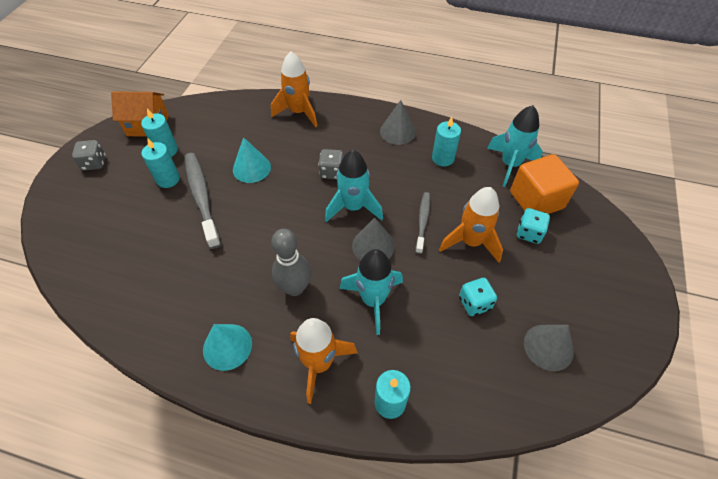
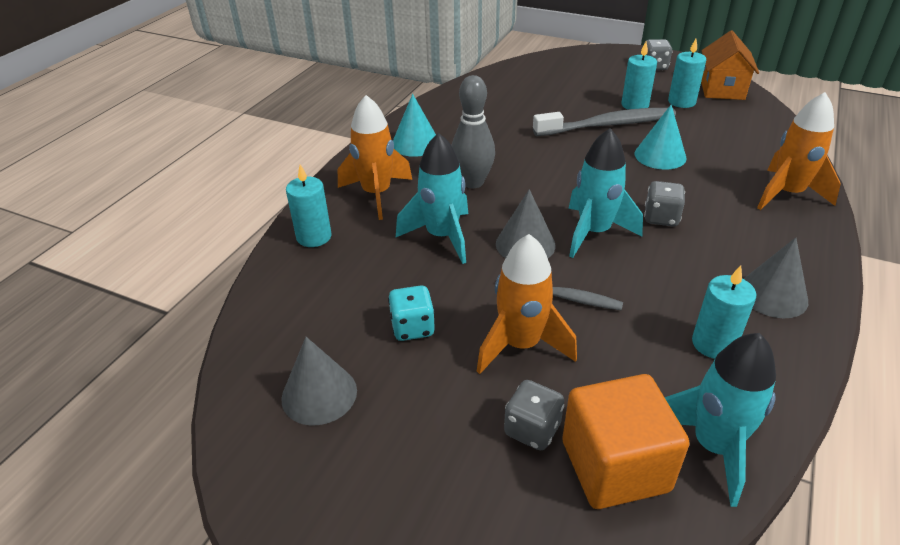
camera: 100 degrees right, 15 degrees down
turquoise dice [516,208,550,244] -> grey dice [504,380,564,450]

